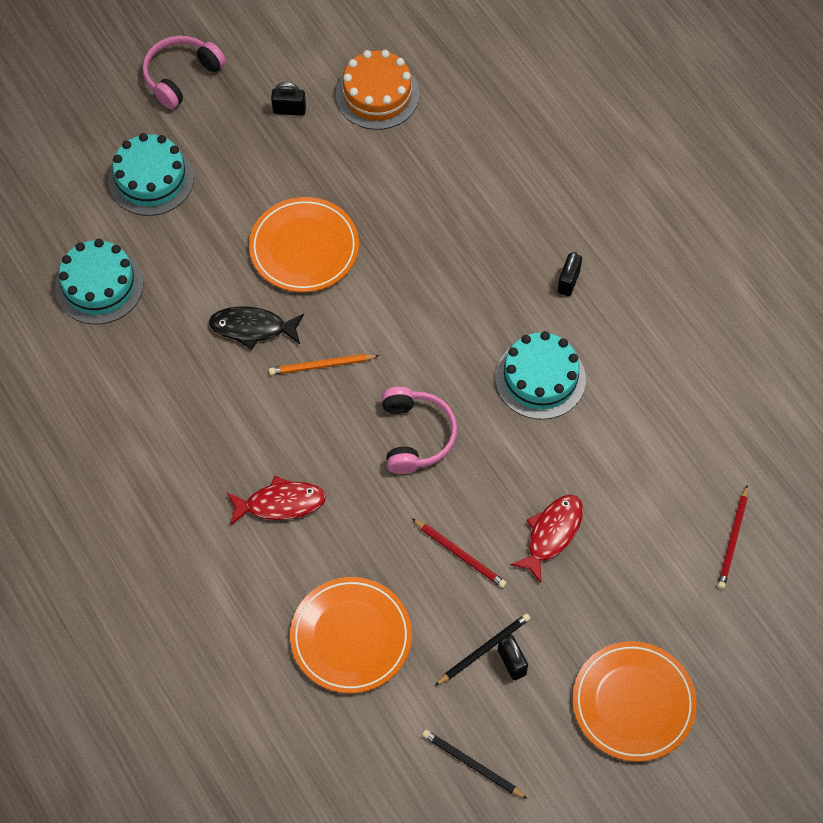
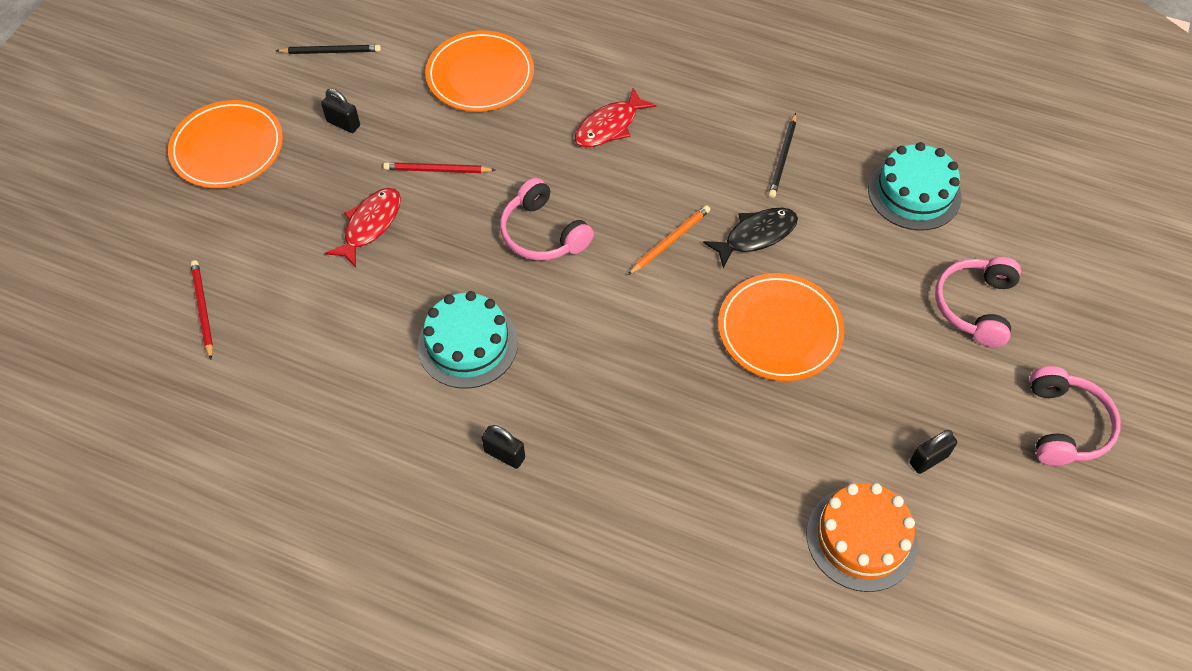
camera: 145 degrees right, 5 degrees down
turquoise cake [108,133,194,216] -> pink headphones [935,257,1021,347]
black pencil [435,613,530,686] -> black pencil moved to [769,113,796,198]
red fish [510,494,583,583] -> red fish turned 150 degrees counterclockwise [325,188,401,268]
black padlock [558,252,582,296] -> black padlock turned 45 degrees counterclockwise [482,425,525,469]

